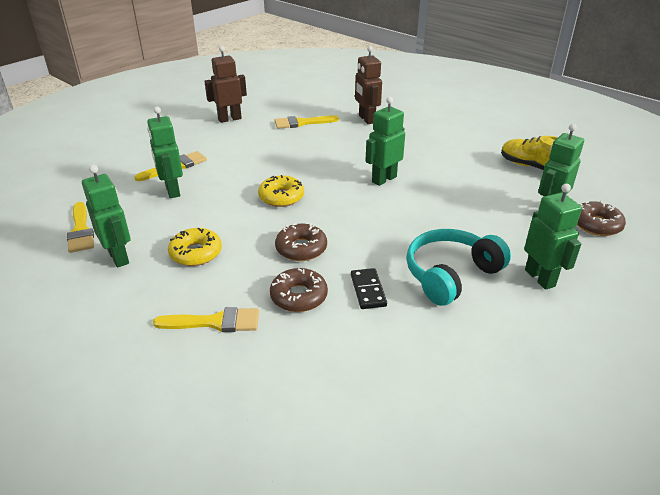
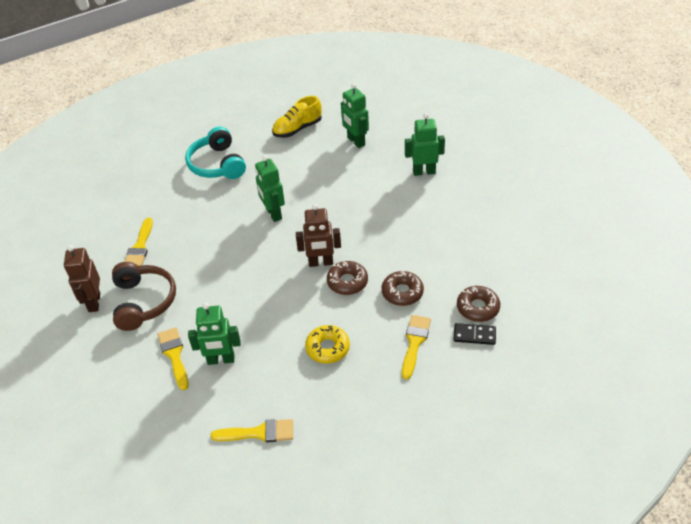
camera: 70 degrees left, 10 degrees up
green robot [82,165,130,268] -> none
yellow donut [258,175,304,207] -> none
black domino [351,268,387,309] -> black domino moved to [453,323,496,345]
brown robot [355,46,382,124] -> brown robot moved to [296,204,341,267]
turquoise headphones [406,229,511,306] -> turquoise headphones moved to [185,127,246,179]
brown donut [577,200,626,236] -> brown donut moved to [457,286,500,322]
none -> brown headphones [112,262,176,331]

